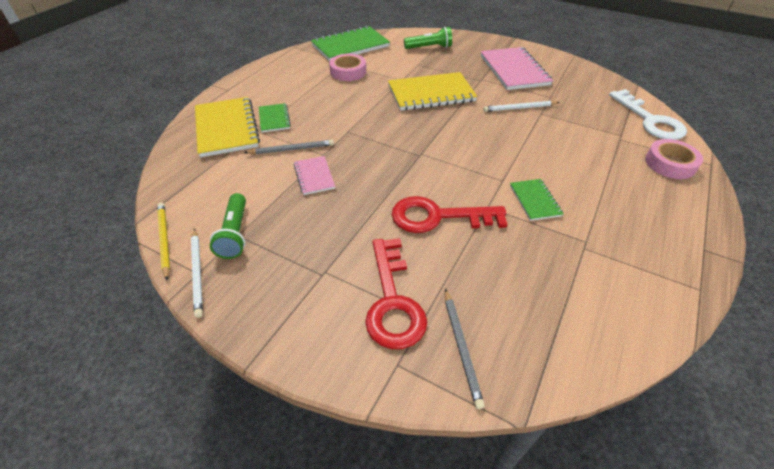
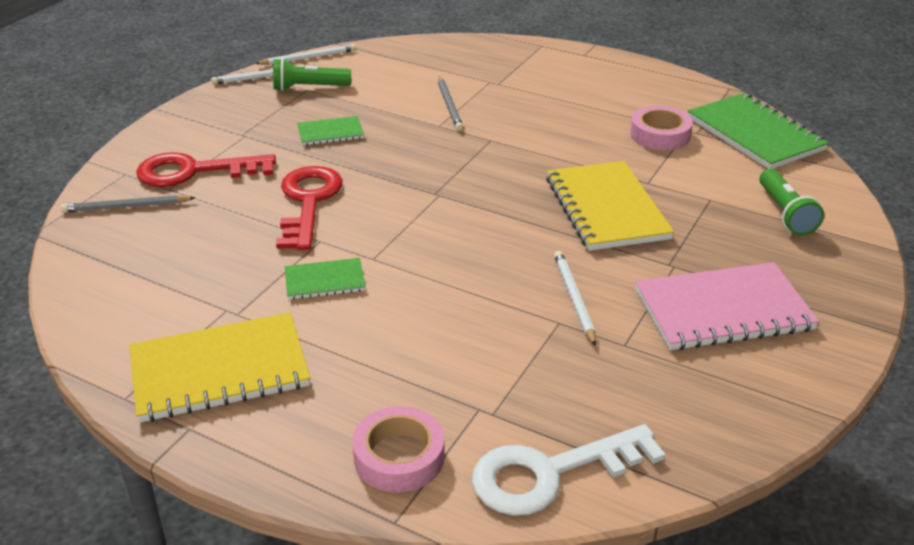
camera: 90 degrees right, 10 degrees down
yellow pencil [157,203,170,281] -> white pencil [255,44,356,65]
yellow notebook [195,97,260,158] -> yellow notebook moved to [129,312,310,423]
green notebook [259,103,291,133] -> green notebook moved to [297,116,364,145]
pink notebook [294,156,335,195] -> none

